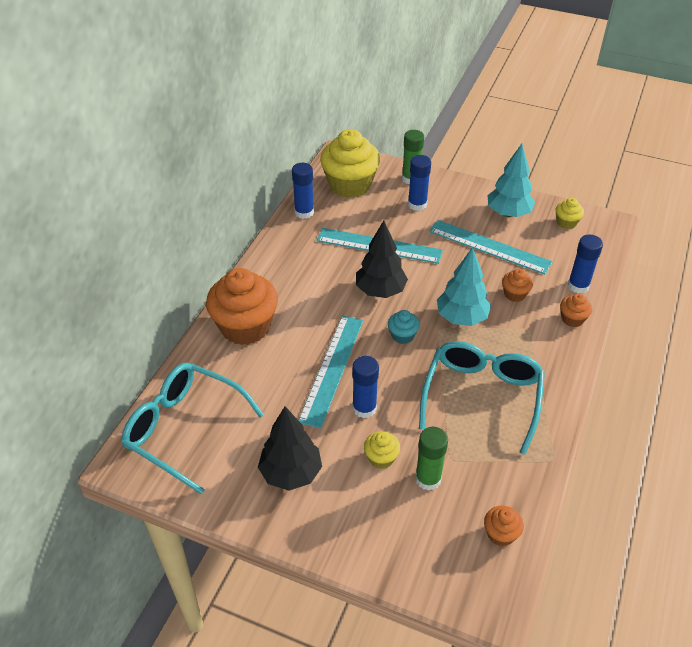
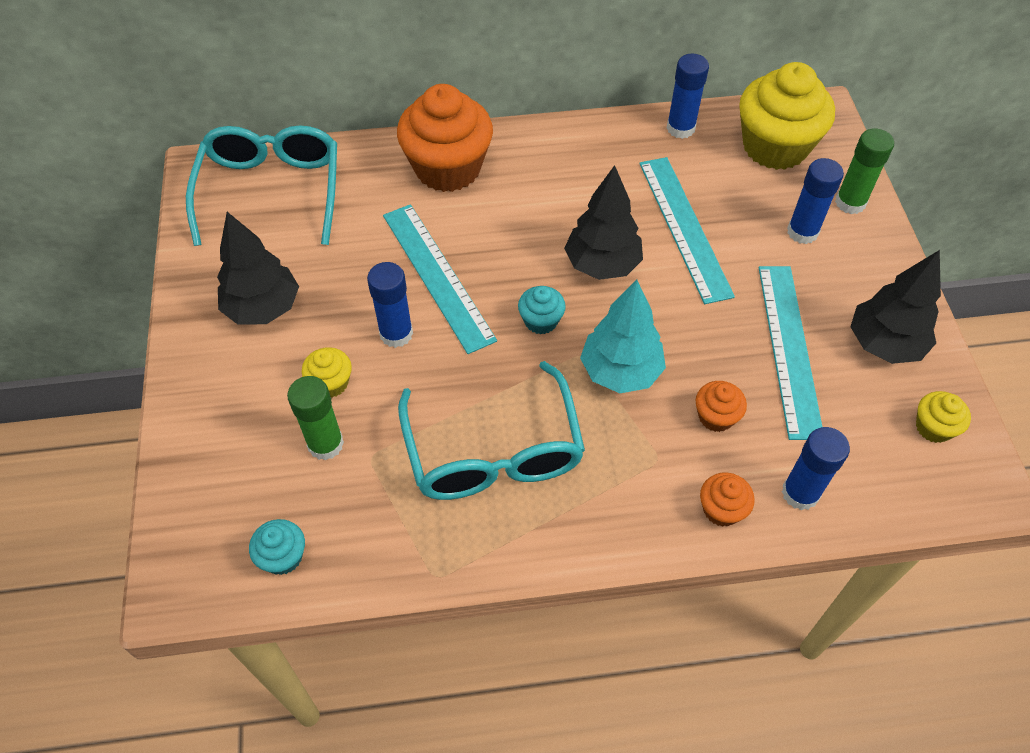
camera: 60 degrees right, 10 degrees up
turquoise ruler [298,316,363,428] -> turquoise ruler turned 75 degrees clockwise [383,204,497,354]
turquoise glasses [419,341,545,455] -> turquoise glasses turned 90 degrees clockwise [398,361,585,500]
orange cupcake [484,505,524,546] -> turquoise cupcake [249,519,305,575]
turquoise tree [487,144,536,217] -> black tree [850,250,941,364]

